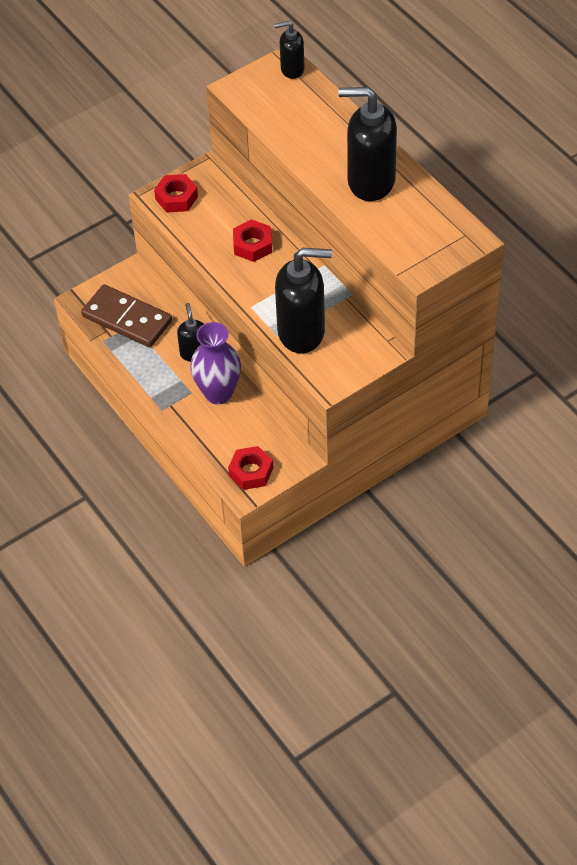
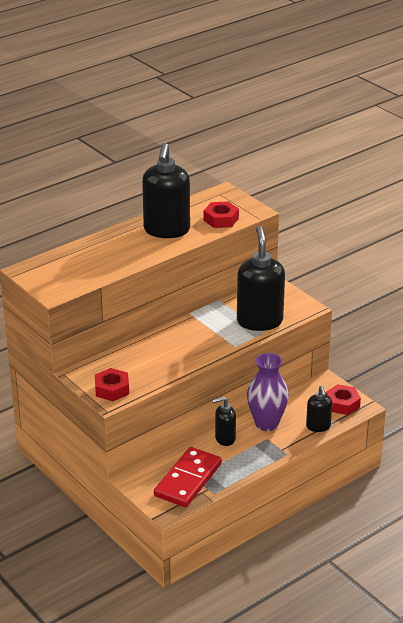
camera: 95 degrees left, 20 degrees down
brown domino [81,284,172,347] -> red domino [154,447,222,507]
red nut [233,219,272,262] -> red nut moved to [204,201,239,228]
black soap dispenser [274,21,305,79] -> black soap dispenser moved to [306,386,332,432]

